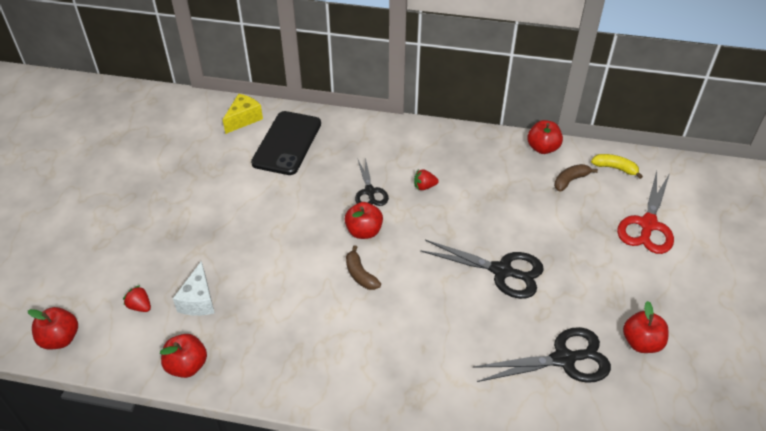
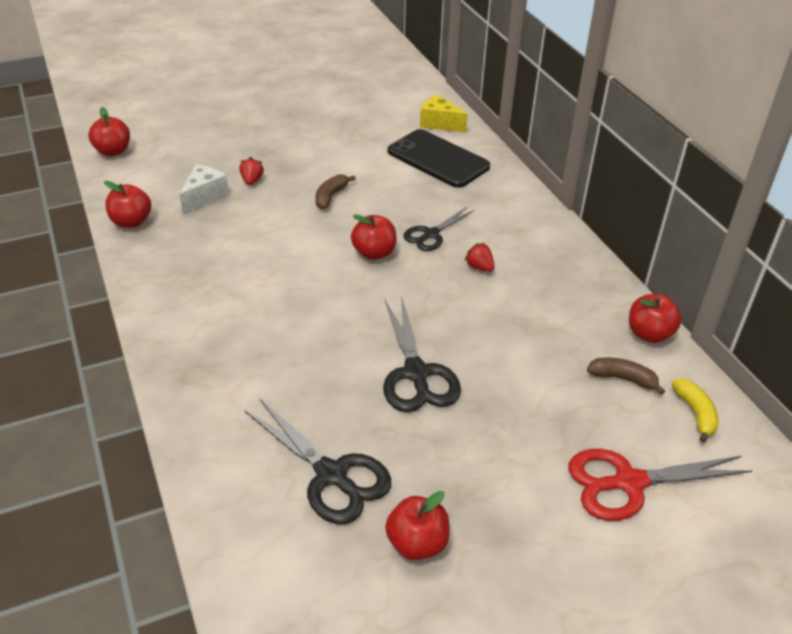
camera: 55 degrees right, 5 degrees down
red strawberry [123,285,151,312] -> red strawberry moved to [240,157,264,185]
white cheese [173,261,215,316] -> white cheese turned 150 degrees clockwise [179,165,229,214]
yellow cheese [223,94,263,134] -> yellow cheese turned 150 degrees counterclockwise [420,95,468,132]
black phone [251,111,321,175] -> black phone turned 60 degrees clockwise [388,129,490,188]
brown banana [346,245,381,290] -> brown banana moved to [315,174,356,209]

